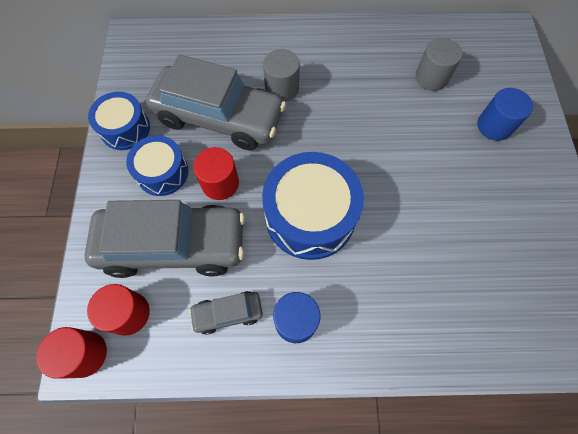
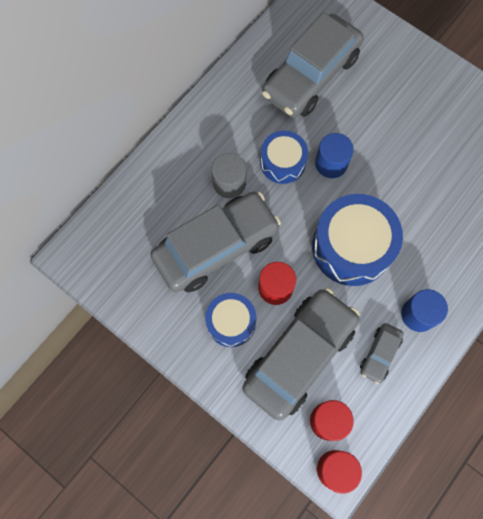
camera: 50 degrees left, 5 degrees up
blue drum [88,92,150,150] -> blue drum moved to [260,131,308,184]
grey cylinder [415,38,462,91] -> grey car [262,12,364,118]
blue cylinder [477,88,533,141] -> blue cylinder moved to [315,133,354,178]

